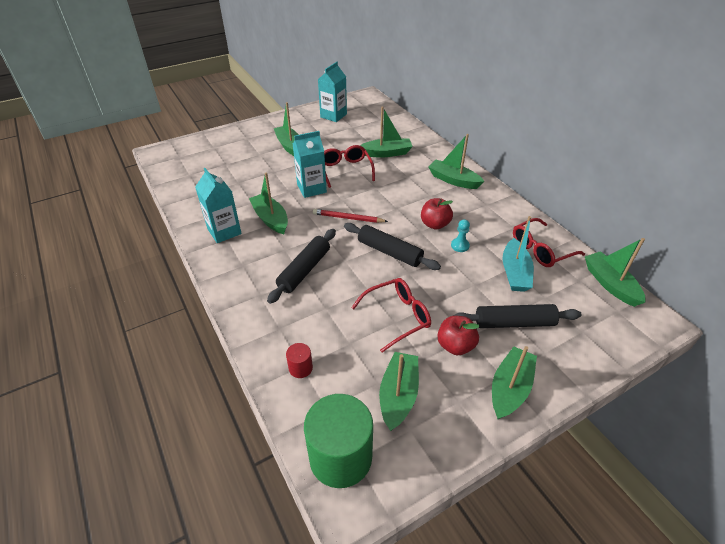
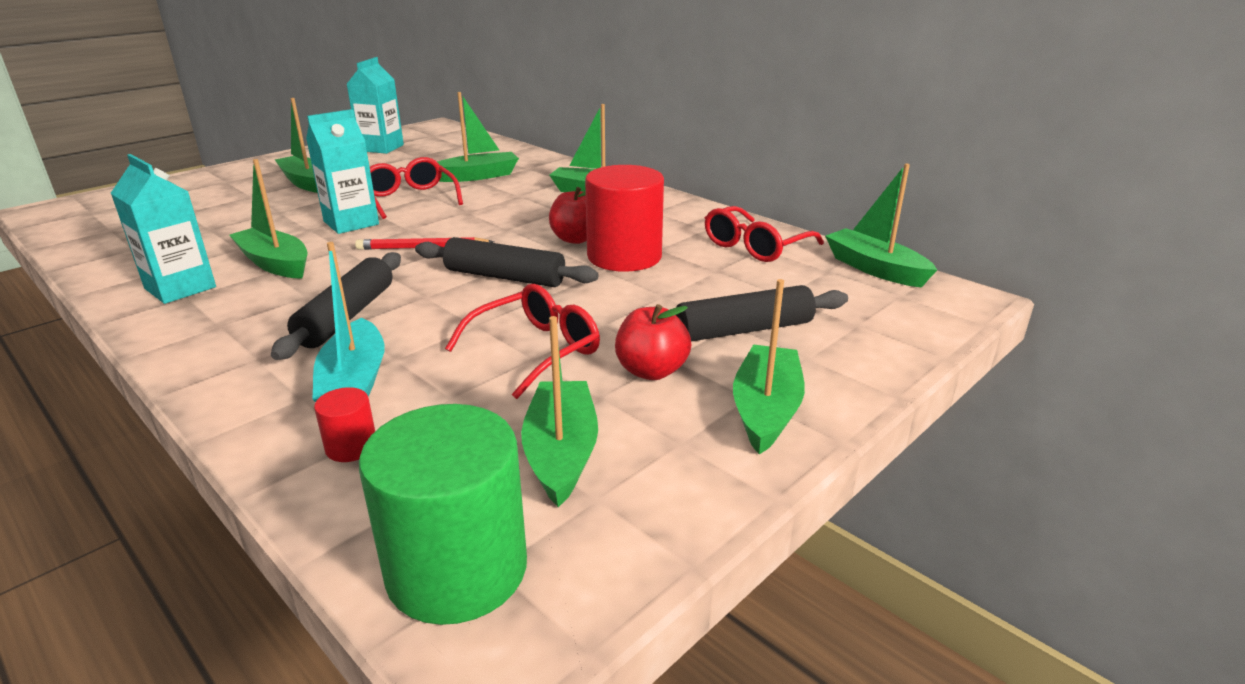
camera: 15 degrees left, 15 degrees down
turquoise pawn [451,219,470,252] -> red cylinder [585,165,664,272]
turquoise boat [503,216,534,292] -> turquoise boat moved to [312,242,385,402]

